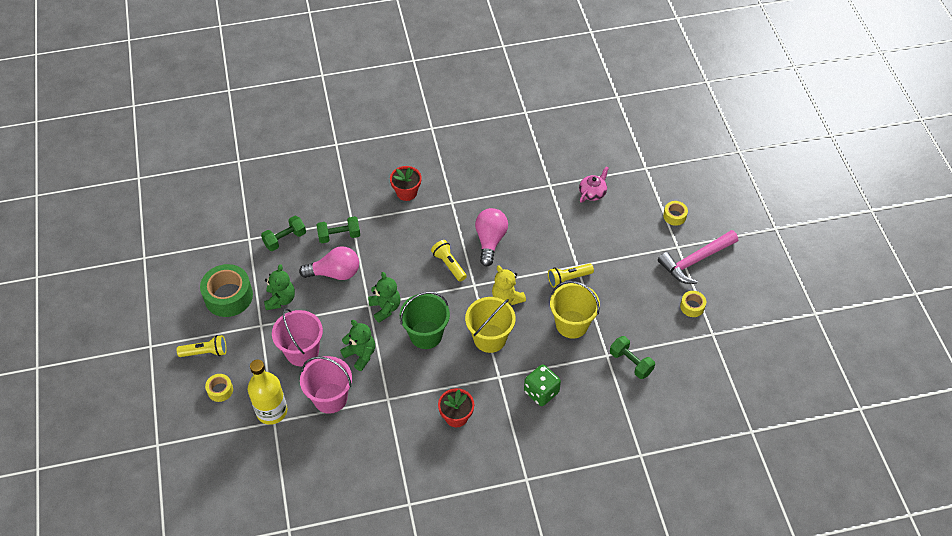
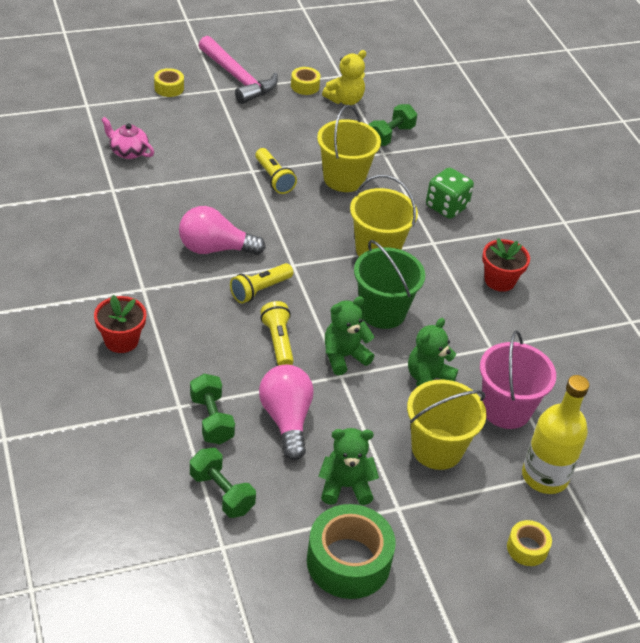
camera: 100 degrees left, 10 degrees down
yellow flashlight [177,335,227,357] -> yellow flashlight moved to [260,301,294,366]
pink bucket [272,308,323,366] -> yellow bucket [407,380,486,470]
yellow teddy bear [492,266,526,305] -> yellow teddy bear moved to [322,50,366,105]

